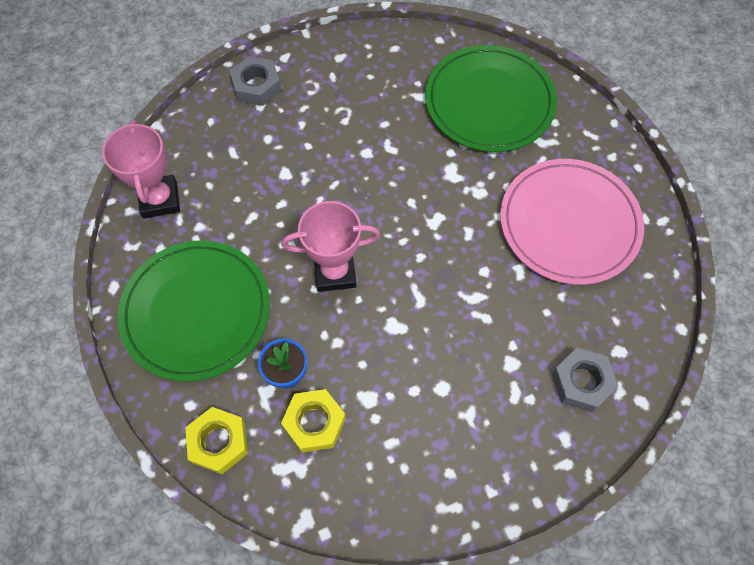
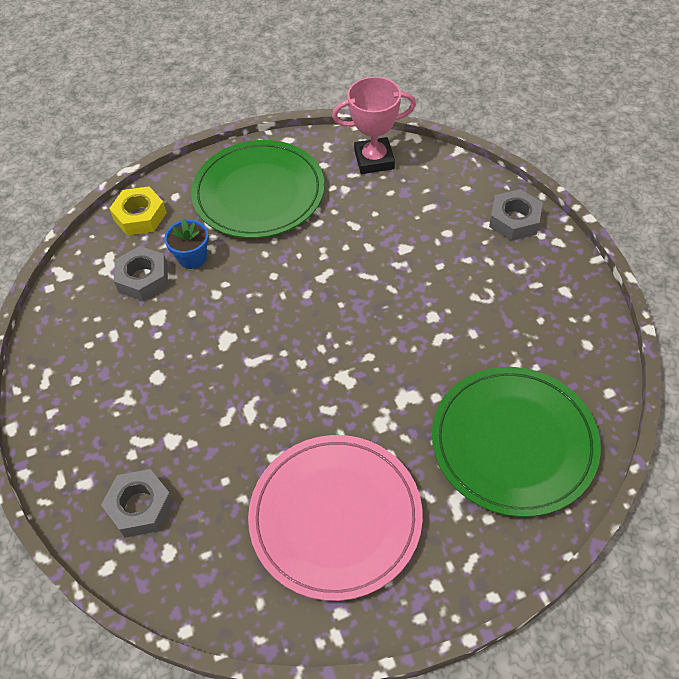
camera: 95 degrees right, 10 degrees down
yellow nut [281,389,346,453] -> grey nut [114,246,168,301]
pink trophy [282,201,380,292] -> none

